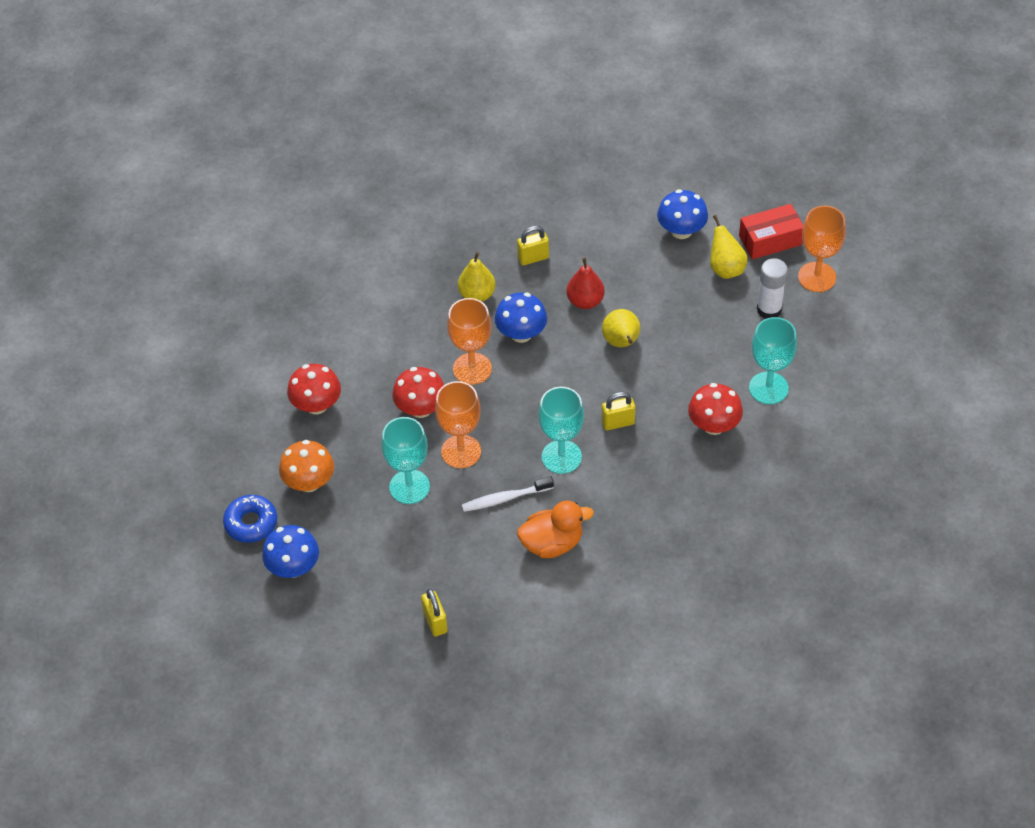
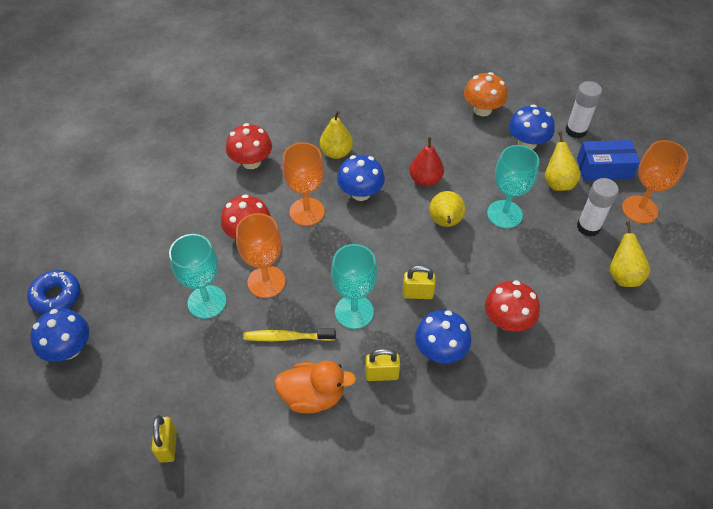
camera: 15 degrees right, 0 degrees up
orange mushroom [279,440,334,492] -> orange mushroom moved to [464,72,508,117]
red mushroom [287,364,341,415] -> red mushroom moved to [226,123,272,169]
white toothbrush [462,476,554,512] -> yellow toothbrush [243,329,336,341]
yellow padlock [517,226,549,266] -> yellow padlock moved to [365,349,400,381]
red box [739,204,803,259] -> blue box [577,140,640,181]
turquoise goblet [749,317,797,404] -> turquoise goblet moved to [487,145,539,229]
none -> blue mushroom [415,310,471,363]
none -> white glue stick [565,81,602,138]
none -> yellow pear [610,222,650,287]

